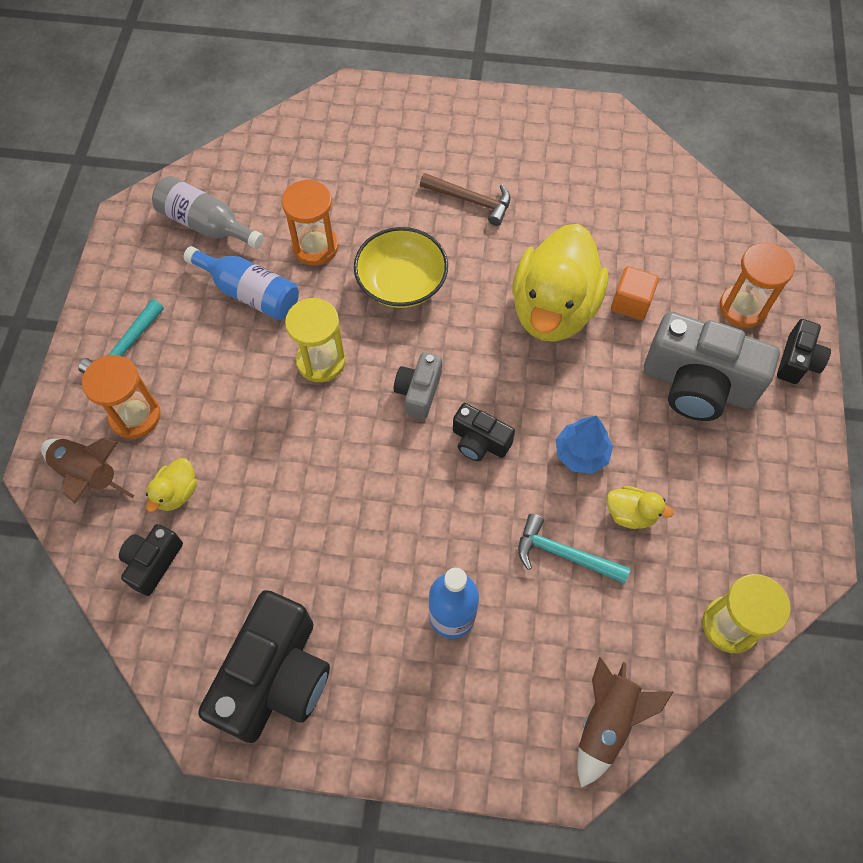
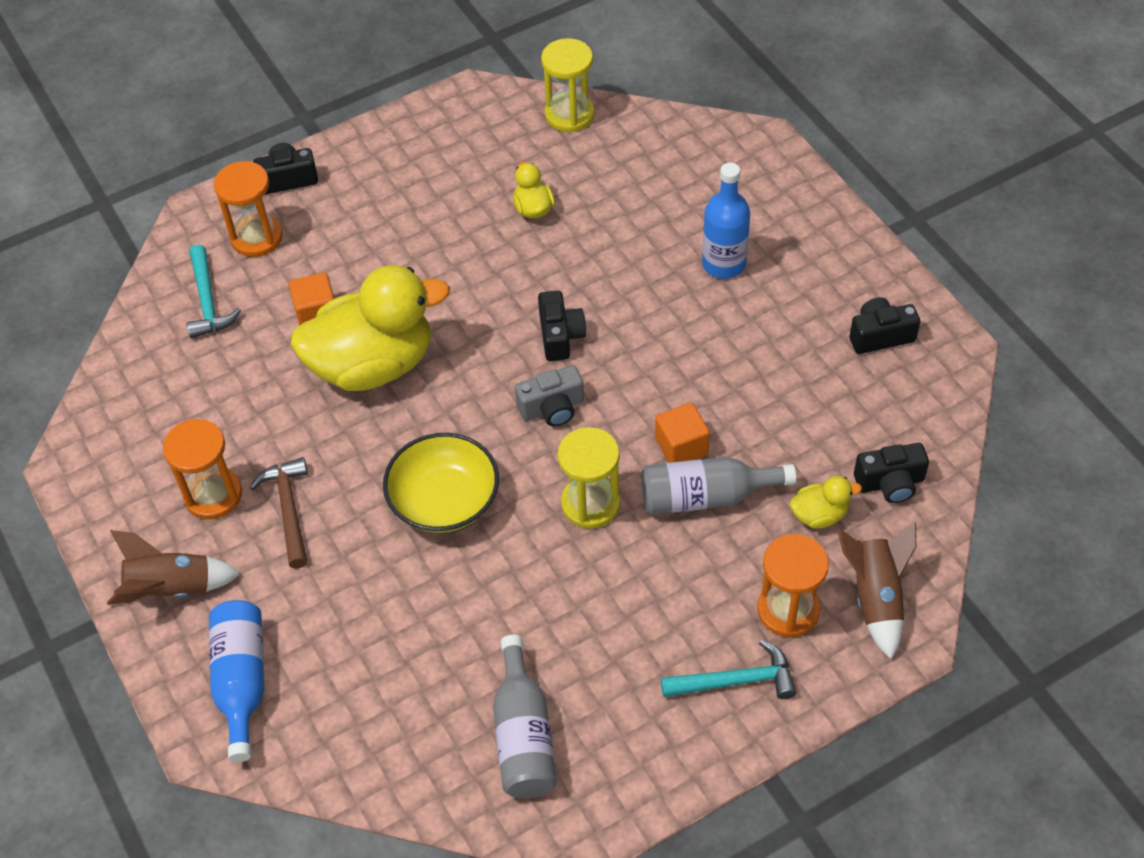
camera: 125 degrees left, 10 degrees down
blue bottle [184,246,299,320] -> blue bottle moved to [209,600,265,762]
black camera [198,590,330,743] -> black camera [849,297,920,354], size x0.51
orange hourglass [282,180,339,265] -> orange hourglass moved to [163,419,242,519]
turquoise hammer [518,514,631,584] -> turquoise hammer moved to [187,244,241,338]
blue tree [556,416,613,474] -> none
brown rocket [577,657,673,788] -> brown rocket moved to [107,530,241,605]
grey camera [644,311,780,421] -> none
none -> grey bottle [642,457,796,515]
none -> orange cube [655,403,710,463]

